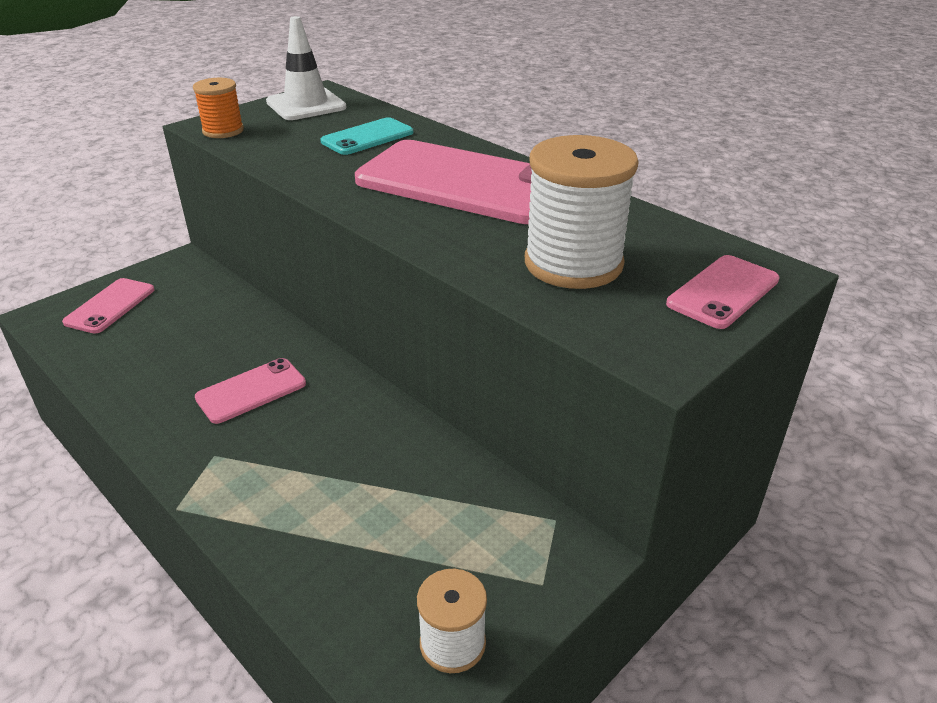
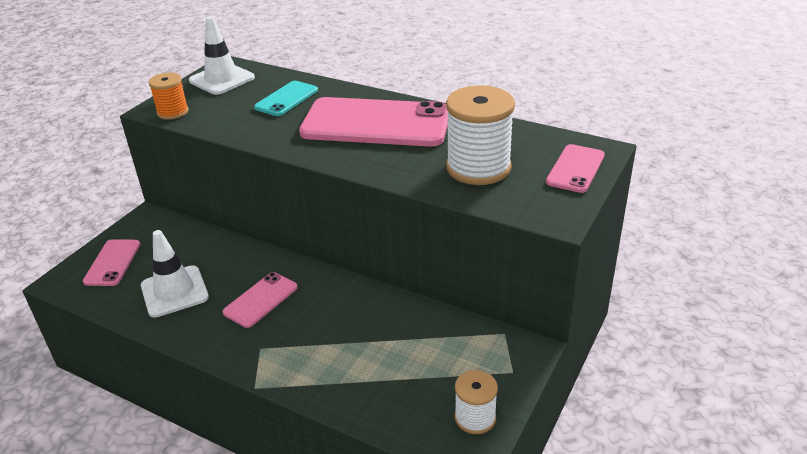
camera: 15 degrees left, 0 degrees up
none -> white traffic cone [141,230,209,318]

